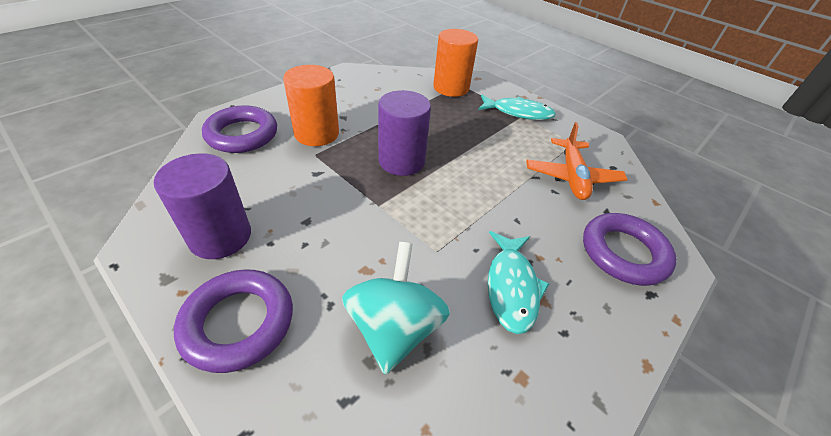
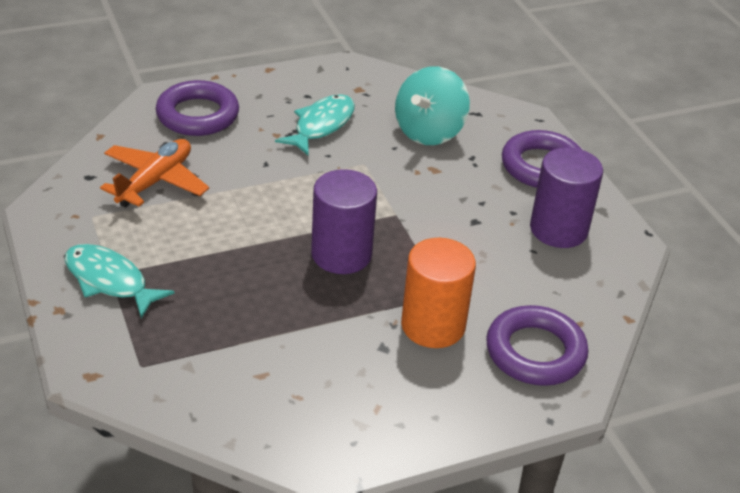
camera: 155 degrees left, 5 degrees down
orange cylinder [433,29,478,97] -> none

